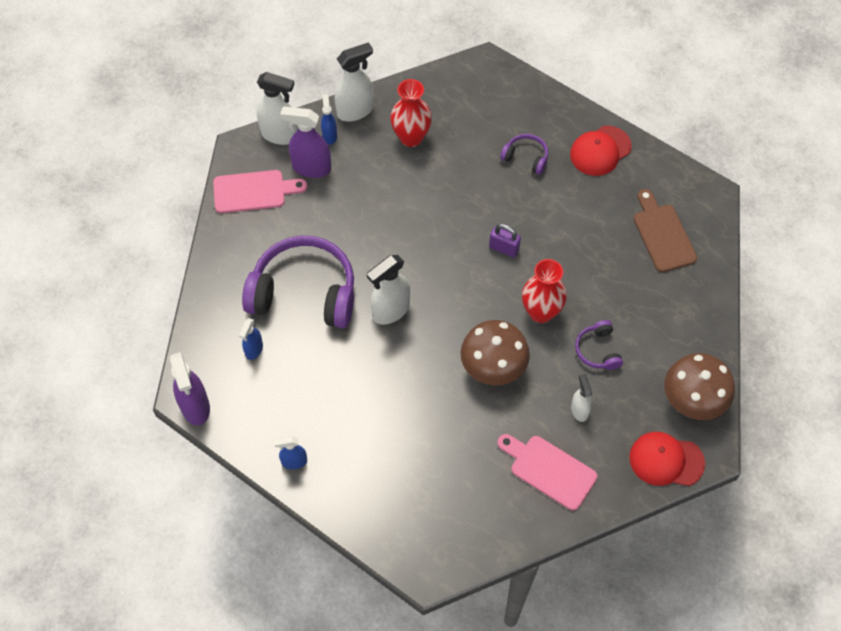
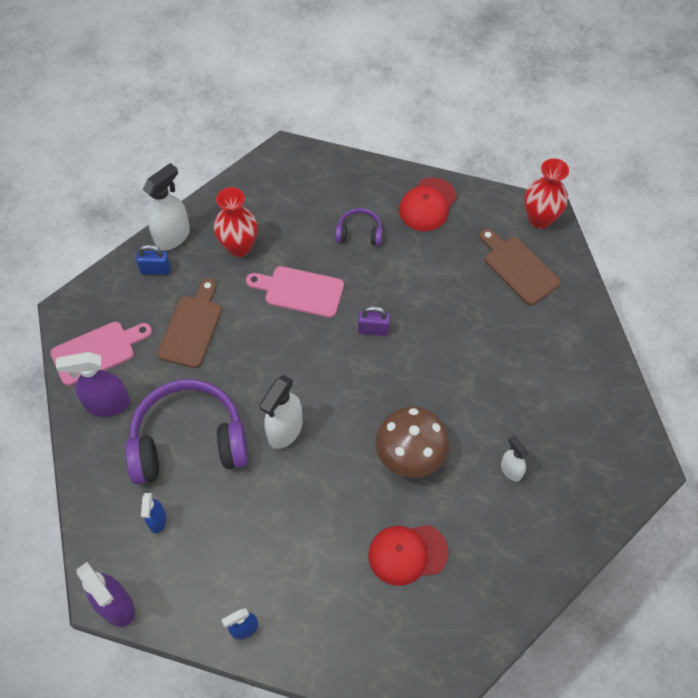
camera: 20 degrees left, 0 degrees up
white spray bottle [257,72,298,145] -> none
purple spray bottle [280,107,331,178] -> purple spray bottle moved to [56,352,130,417]
blue spray bottle [321,94,337,145] -> blue padlock [136,244,171,275]
pink cutting board [498,434,598,510] -> pink cutting board moved to [246,266,344,318]
red vase [522,259,567,323] -> red vase moved to [524,158,569,229]
purple headphones [575,320,623,370] -> none
red cap [629,432,705,486] -> red cap moved to [368,525,449,586]
brown mushroom [664,353,735,420] -> none
none -> brown cutting board [158,279,222,368]

